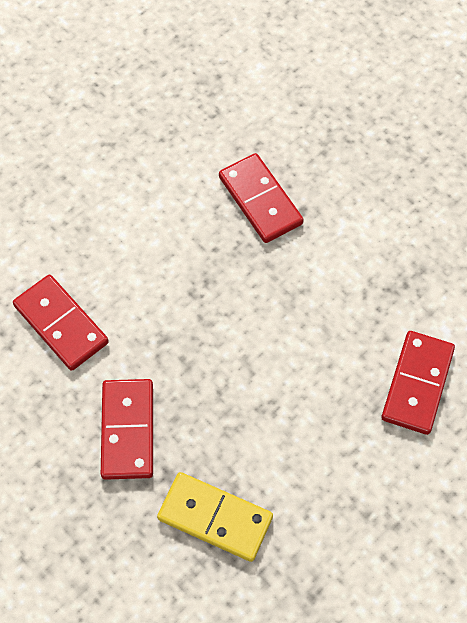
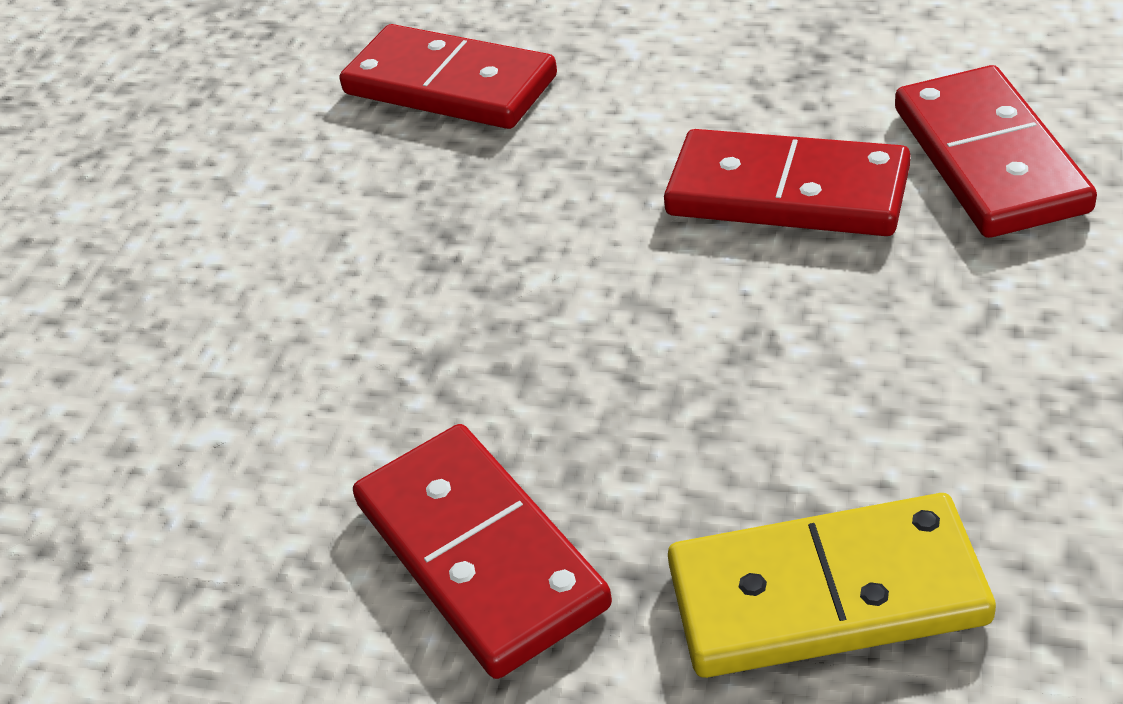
camera: 25 degrees left, 20 degrees down
red domino [13,275,109,371] -> red domino moved to [664,129,910,236]

